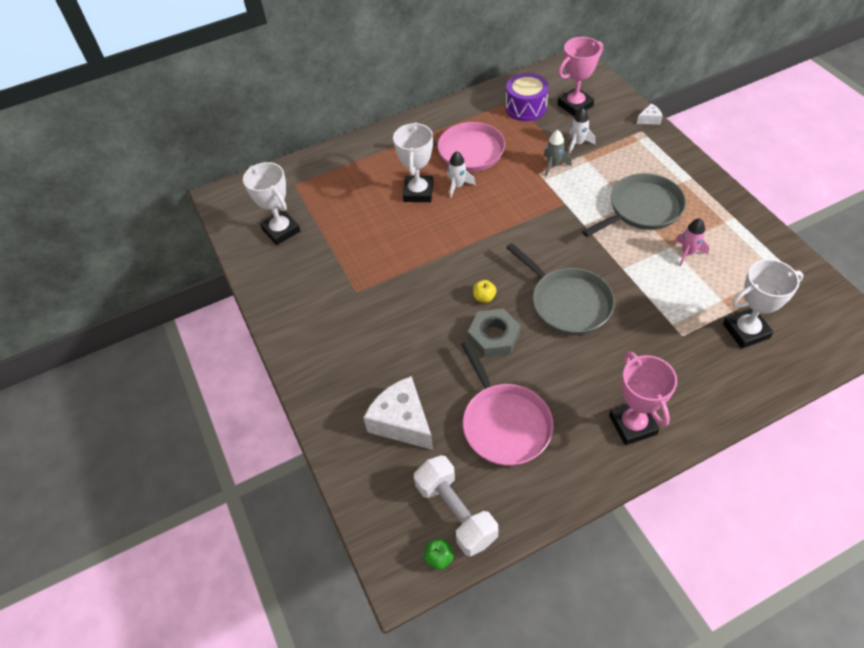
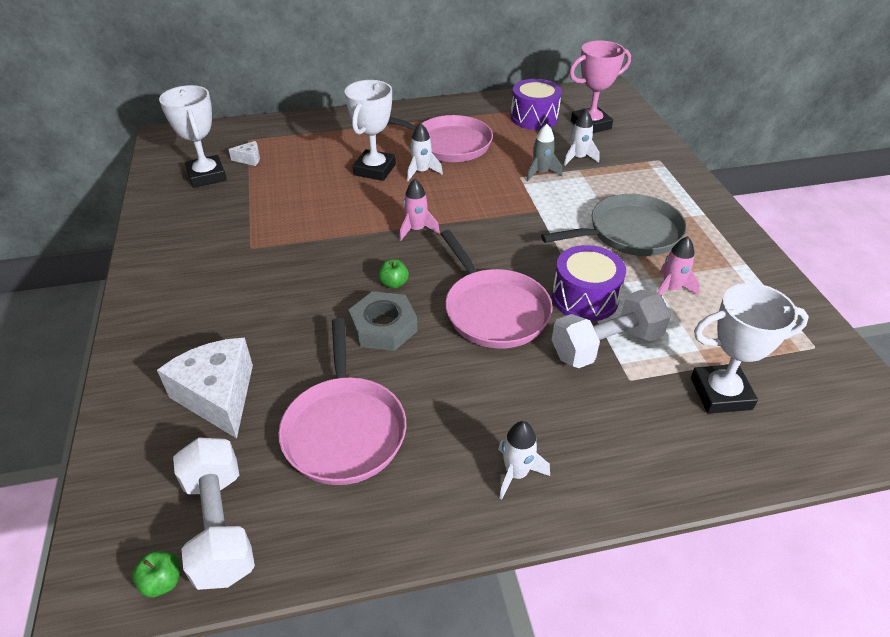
camera: 10 degrees right, 10 degrees down
yellow apple [473,280,496,303] -> green apple [378,259,409,289]
grey pan [506,243,615,335] -> pink pan [441,230,553,349]
pink trophy [609,351,677,445] -> white rocket [498,421,550,500]
white cheese [637,104,662,125] -> white cheese moved to [228,141,260,166]
none -> pink rocket [399,179,440,241]
none -> purple drum [552,245,626,321]
none -> white dumbbell [552,290,671,368]

